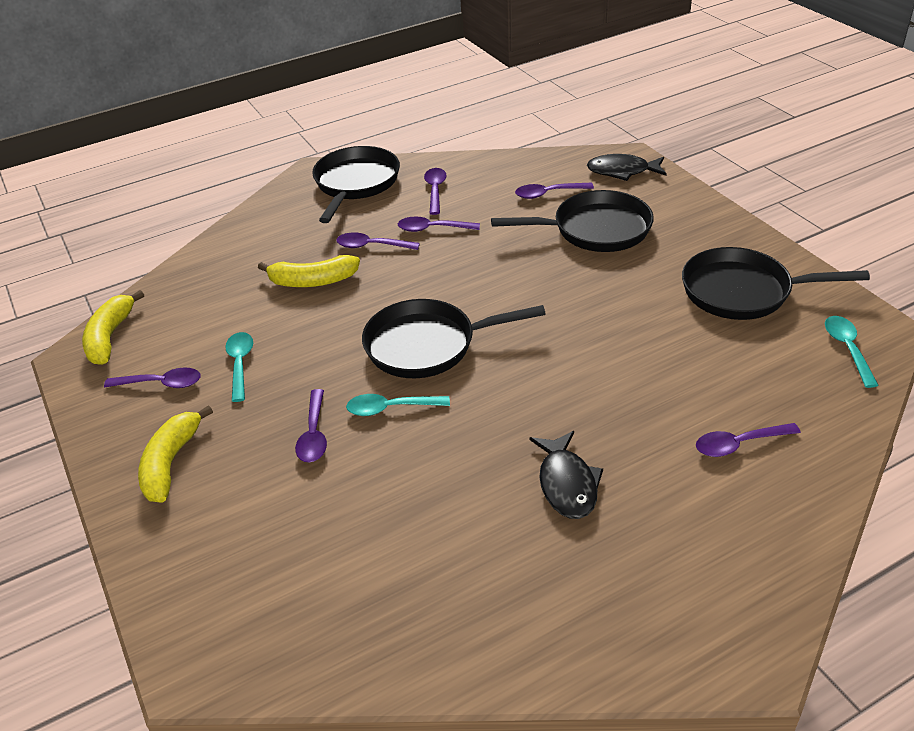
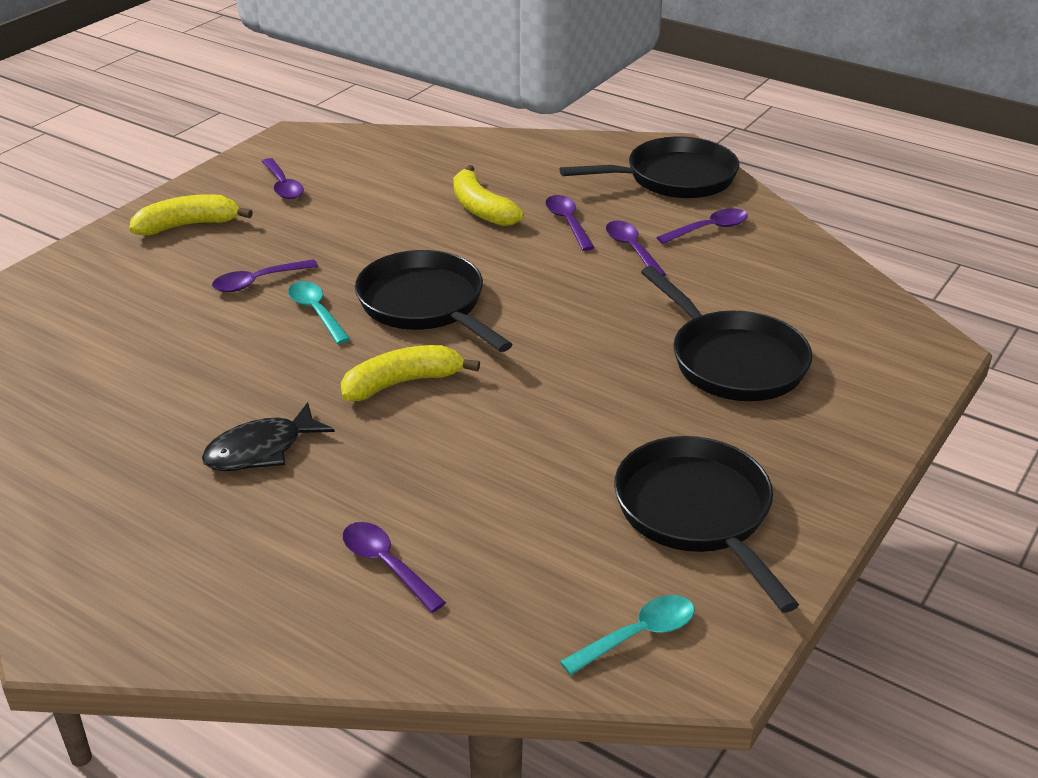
camera: 60 degrees right, 5 degrees down
yellow banana [82,290,144,365] -> yellow banana moved to [341,345,480,401]
turquoise spoon [225,332,253,402] -> none
purple spoon [515,183,594,199] -> none
black fish [587,154,667,181] -> none

